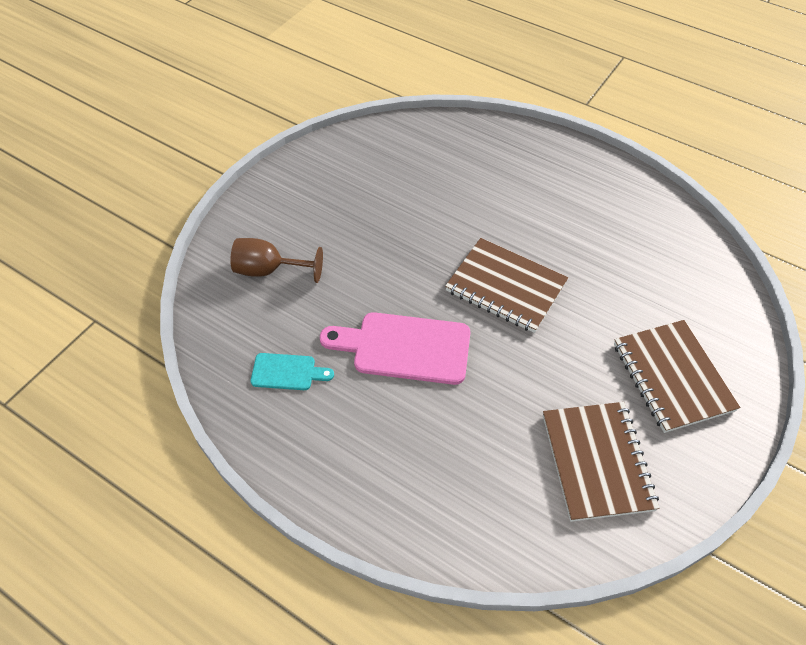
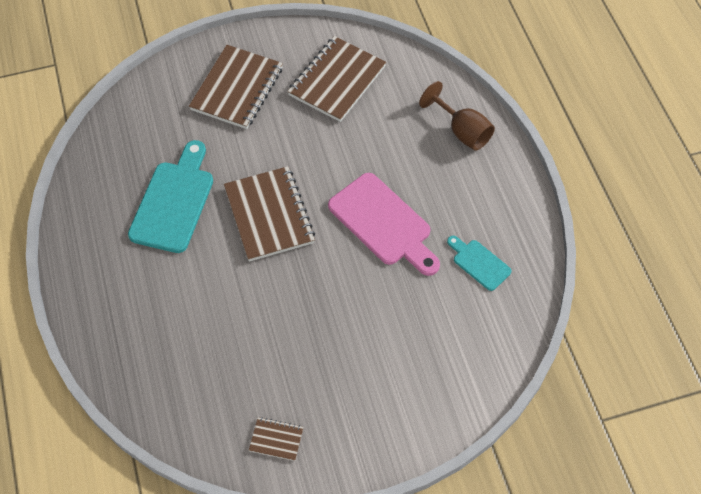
camera: 140 degrees left, 5 degrees up
brown goblet [230,238,323,283] -> brown goblet moved to [419,81,495,151]
none -> turquoise cutting board [128,140,213,253]
none -> brown notebook [249,417,304,461]

